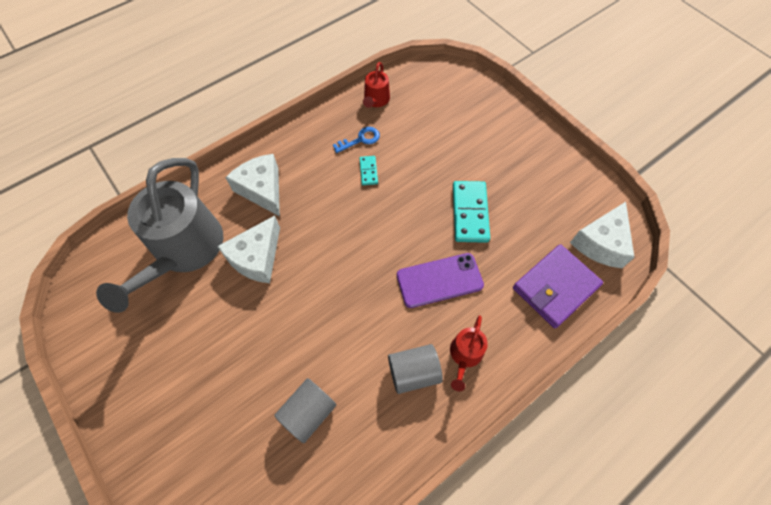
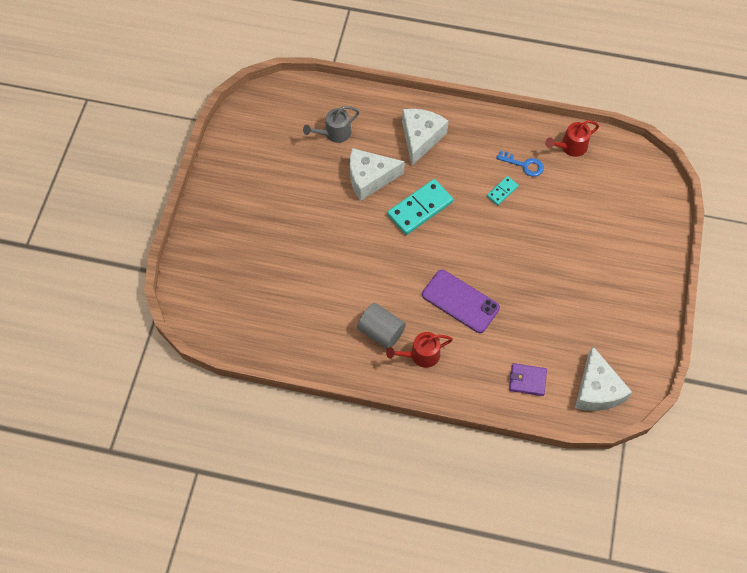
camera: 50 degrees right, 0 degrees up
grey watering can [96,158,223,313] -> grey watering can [303,106,360,143], size x0.44
grey cylinder [274,378,336,443] -> none
turquoise domino [453,181,490,243] -> turquoise domino moved to [387,179,453,235]
purple wallet [513,244,603,328] -> purple wallet [509,363,547,396], size x0.54
white cheese [570,202,635,268] -> white cheese turned 90 degrees counterclockwise [575,346,632,411]

